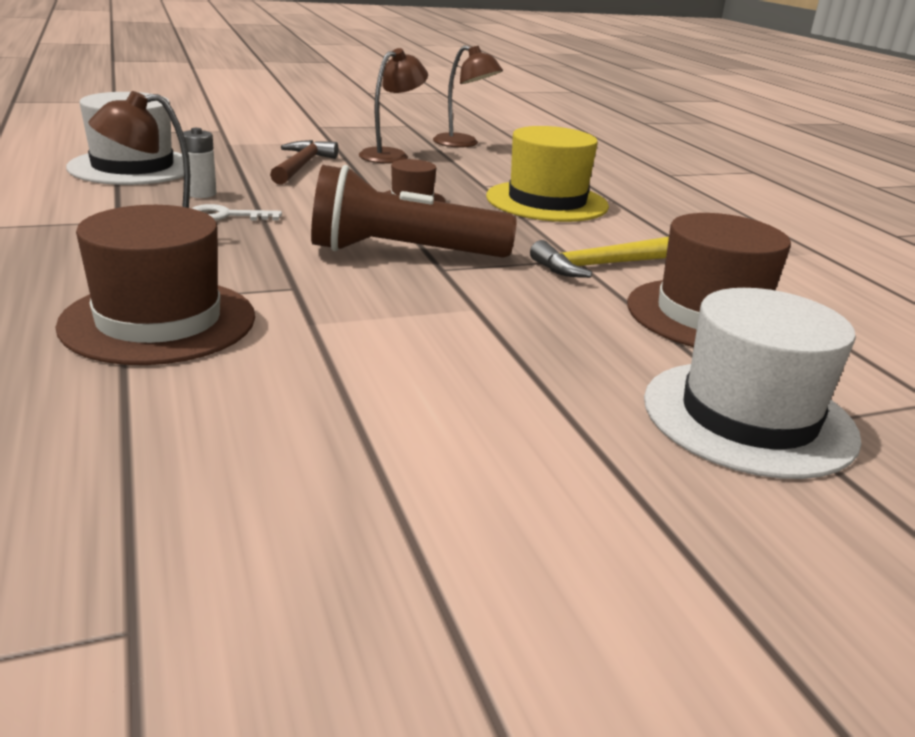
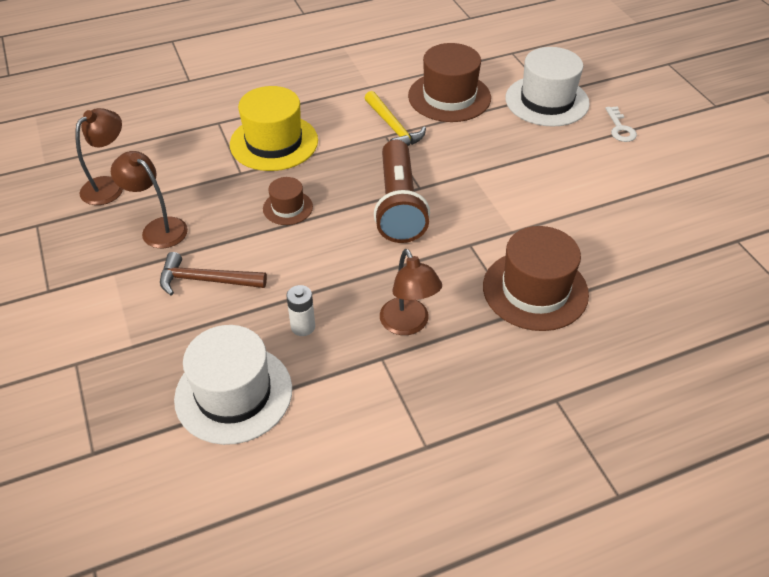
camera: 90 degrees left, 20 degrees up
white key [191,204,282,220] -> white key moved to [605,106,637,142]

